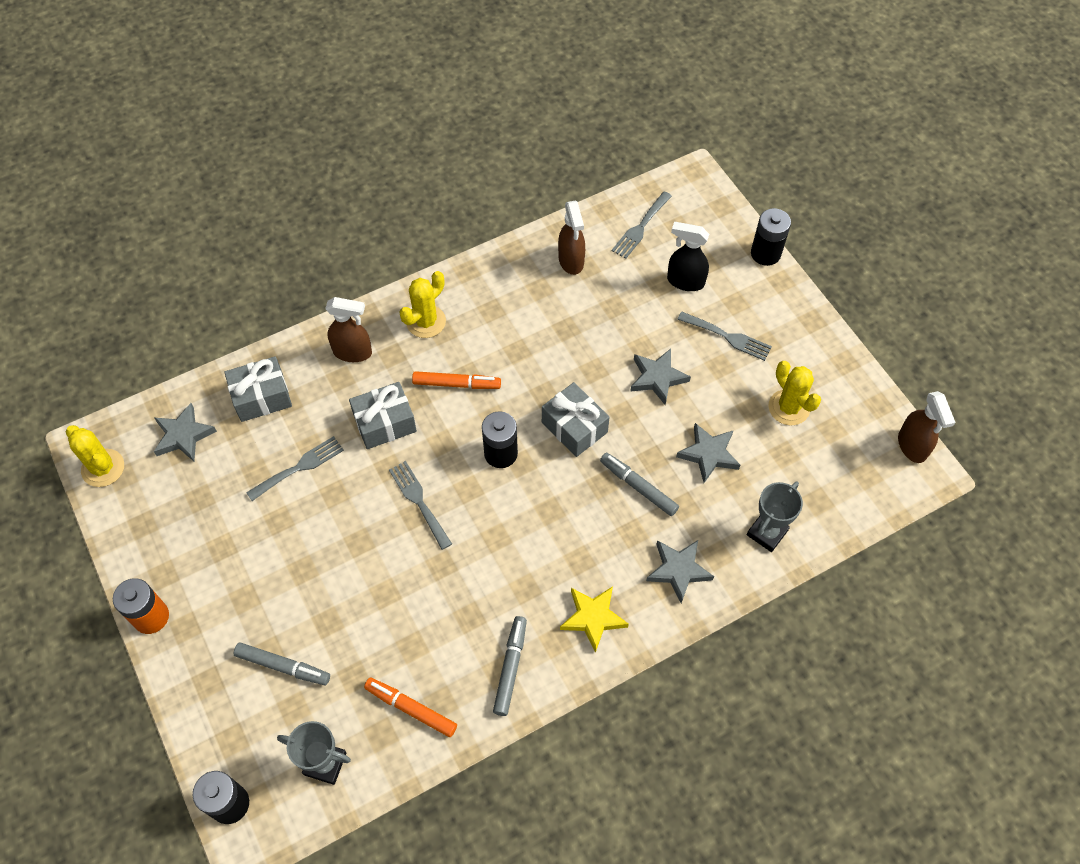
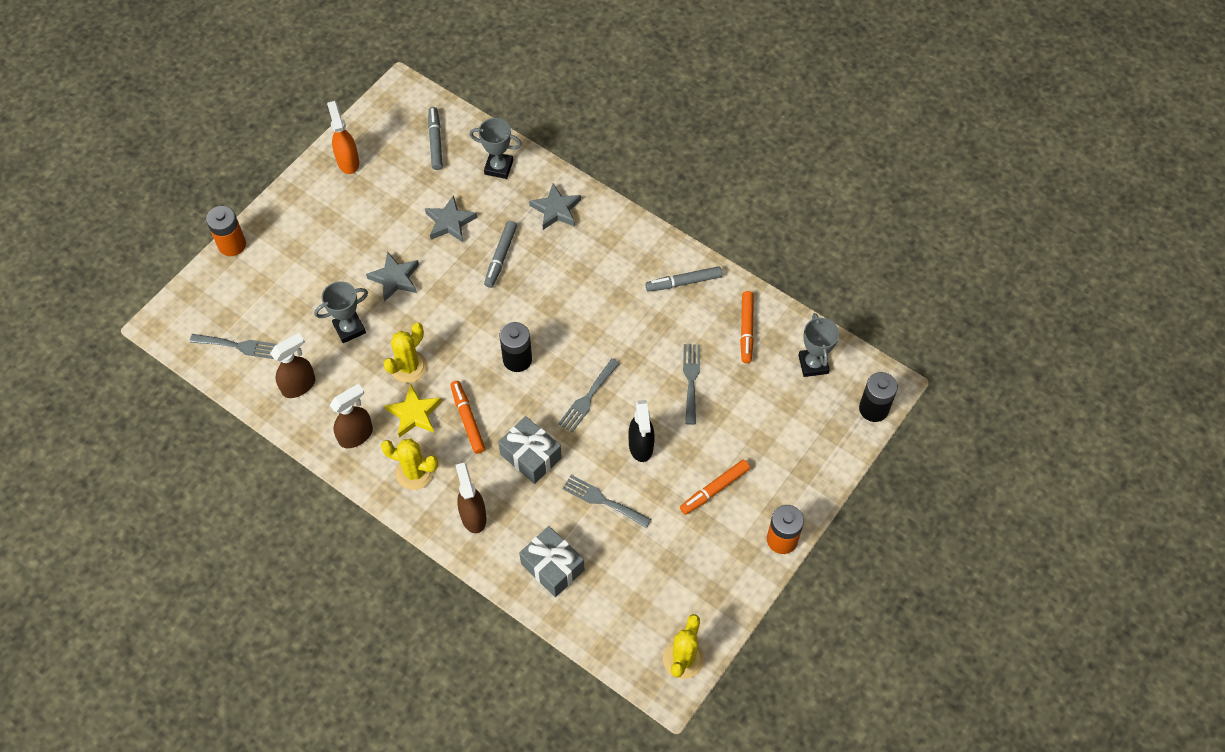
camera: 115 degrees left, 0 degrees up
grey star [154,403,217,461] -> none
grey marker [234,642,330,685] -> grey marker moved to [428,107,443,170]
grey gift [542,382,610,457] -> none
yellow star [560,586,629,653] -> yellow star moved to [385,384,442,438]
black spray bottle [667,222,709,291] -> black spray bottle moved to [628,400,655,462]
grey fork [677,312,772,361] -> grey fork moved to [683,344,700,425]
black battery [751,208,791,266] -> orange battery [206,206,246,256]
yellow cactus [768,361,821,426] -> yellow cactus moved to [383,323,427,383]
brown spray bottle [898,391,956,463] -> brown spray bottle moved to [330,384,373,448]
none -> grey trophy [314,281,368,343]
none -> orange spray bottle [327,101,359,174]
none -> orange marker [680,460,750,515]

